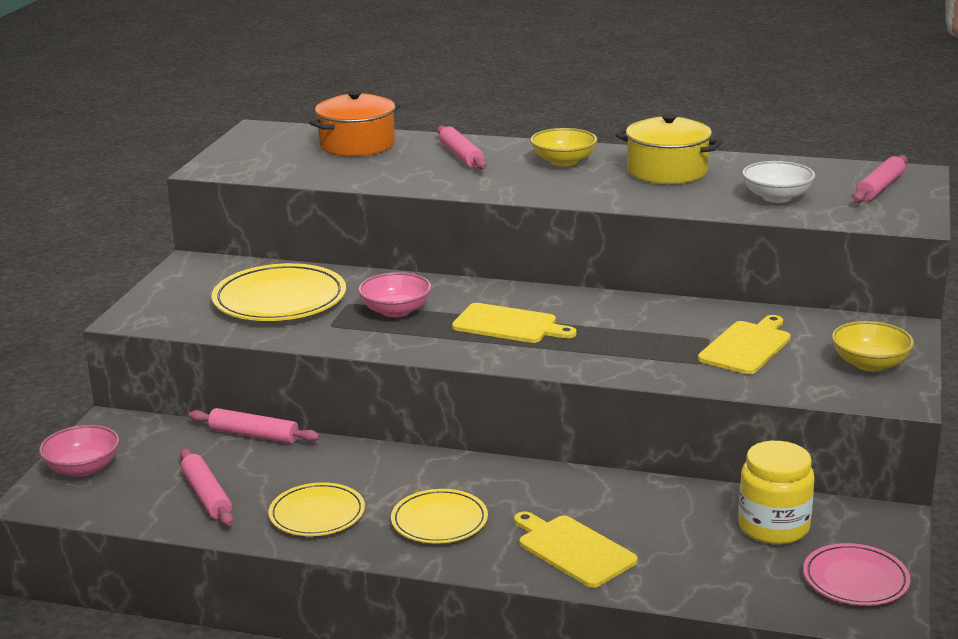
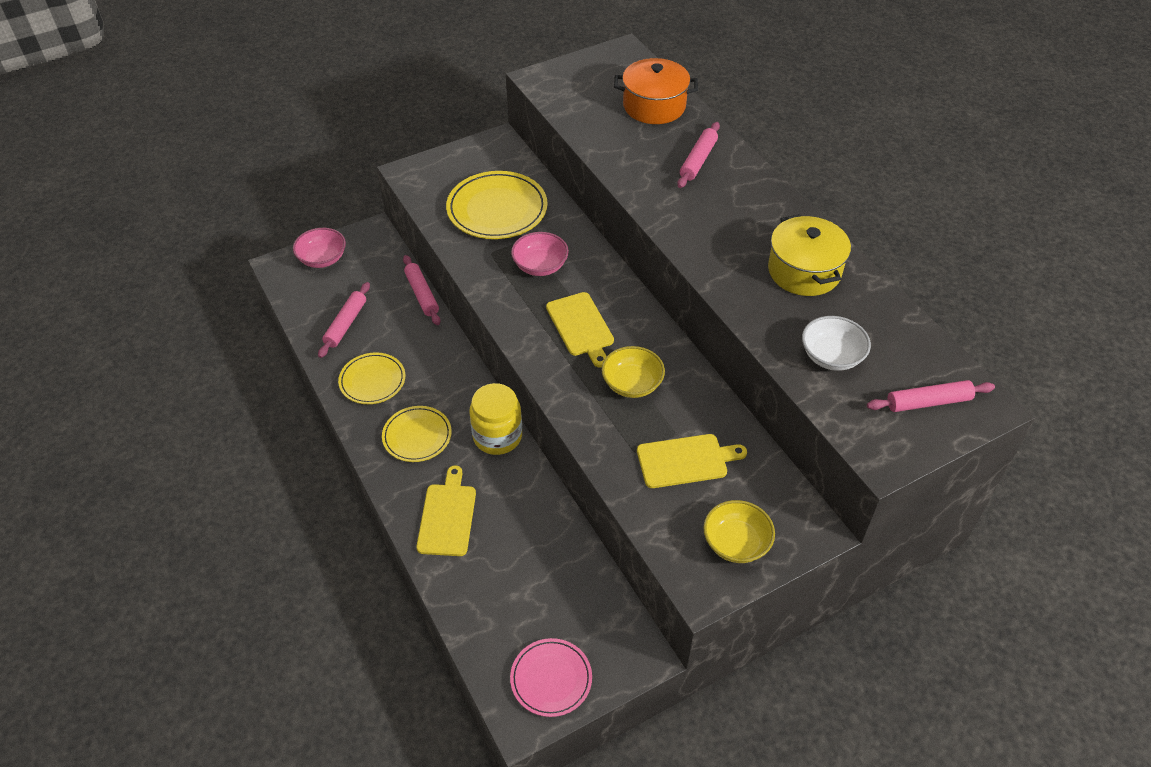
camera: 45 degrees right, 25 degrees up
yellow bowl [530,128,597,167] -> yellow bowl moved to [602,346,665,398]
yellow jar [738,441,815,545] -> yellow jar moved to [469,383,522,455]

